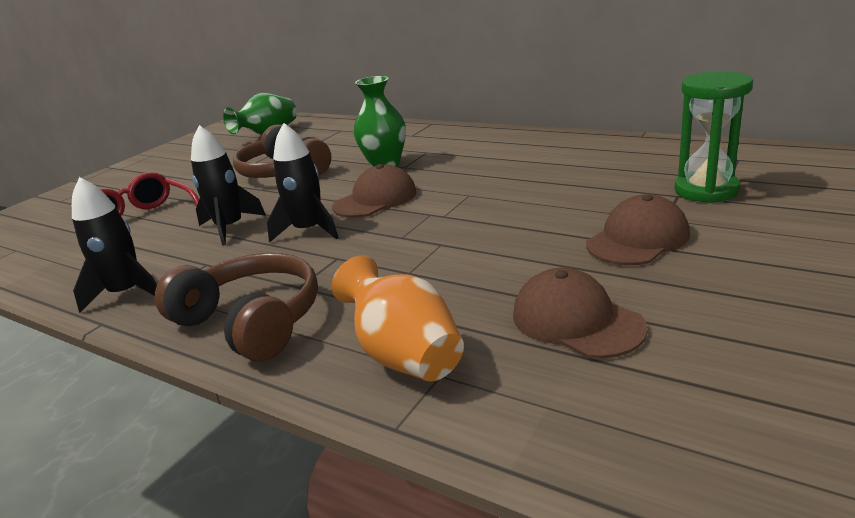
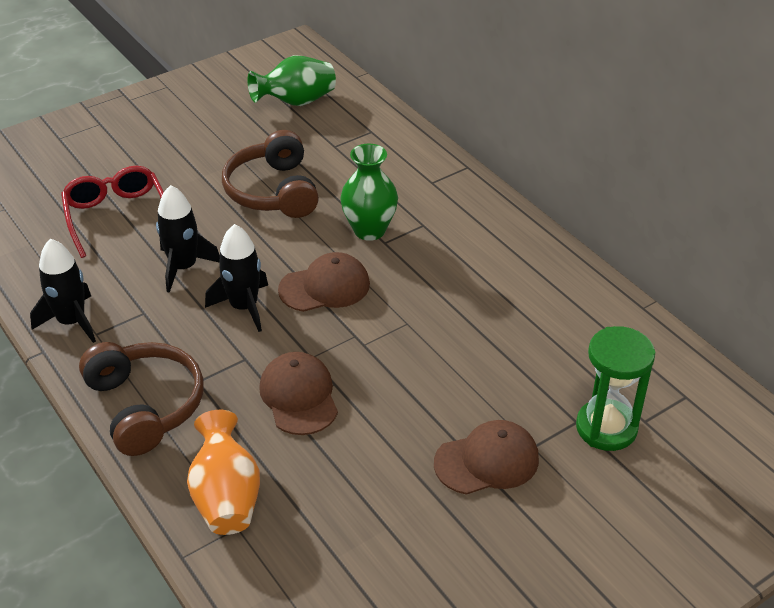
camera: 20 degrees right, 15 degrees up
brown cap [513,268,648,359] -> brown cap moved to [259,352,338,435]

